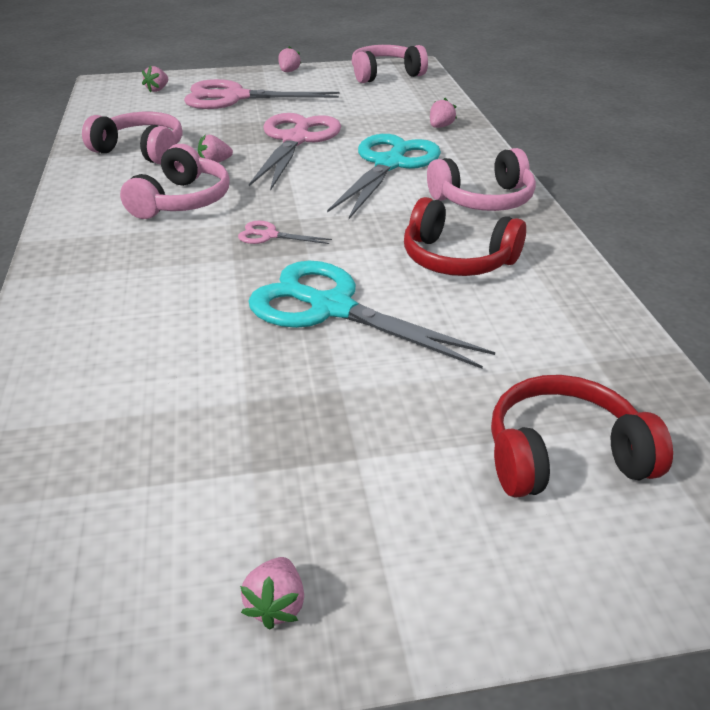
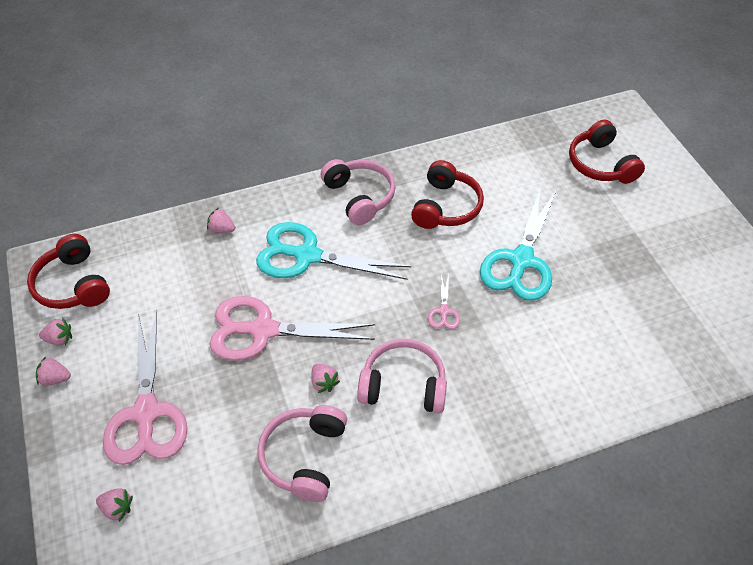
camera: 100 degrees left, 15 degrees up
pink strawberry [240,557,304,630] -> pink strawberry moved to [39,317,72,346]
pink headphones [352,45,428,83] -> red headphones [27,234,110,309]

